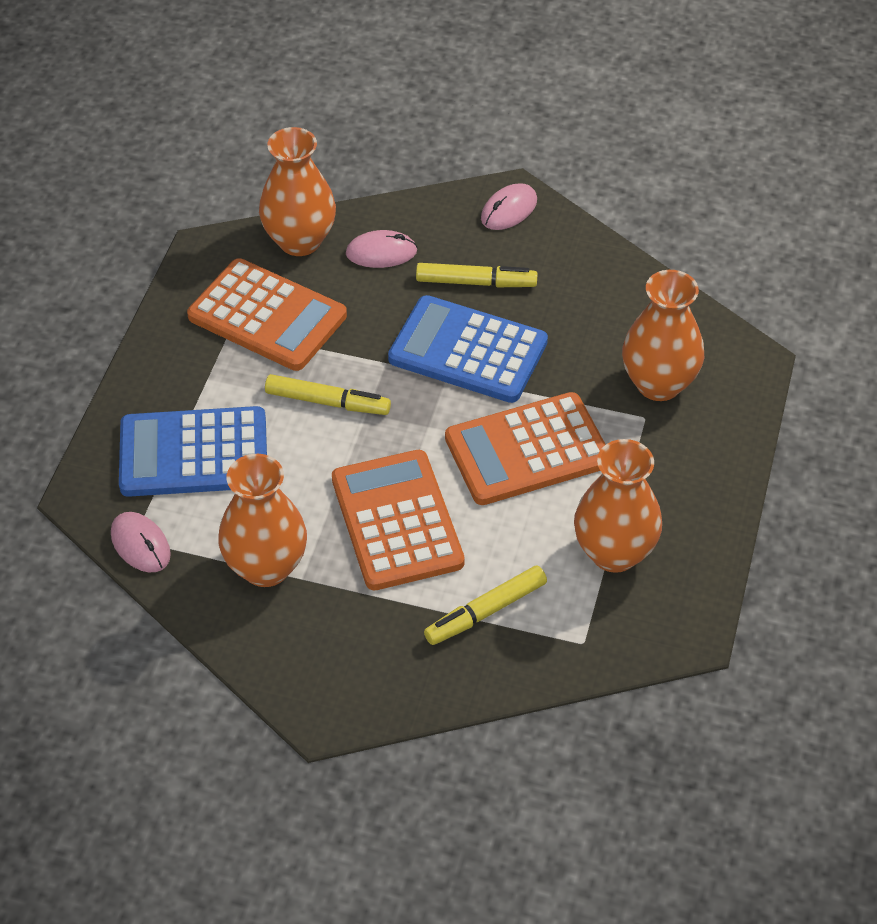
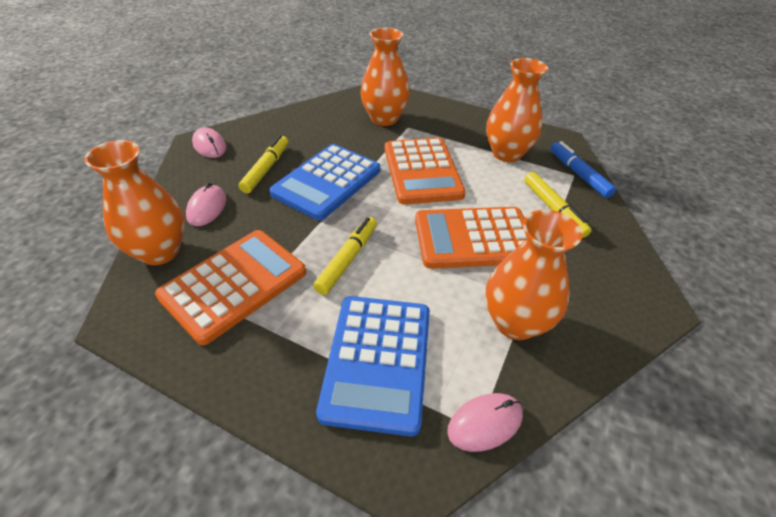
camera: 80 degrees left, 5 degrees down
none -> blue marker [550,141,616,198]

